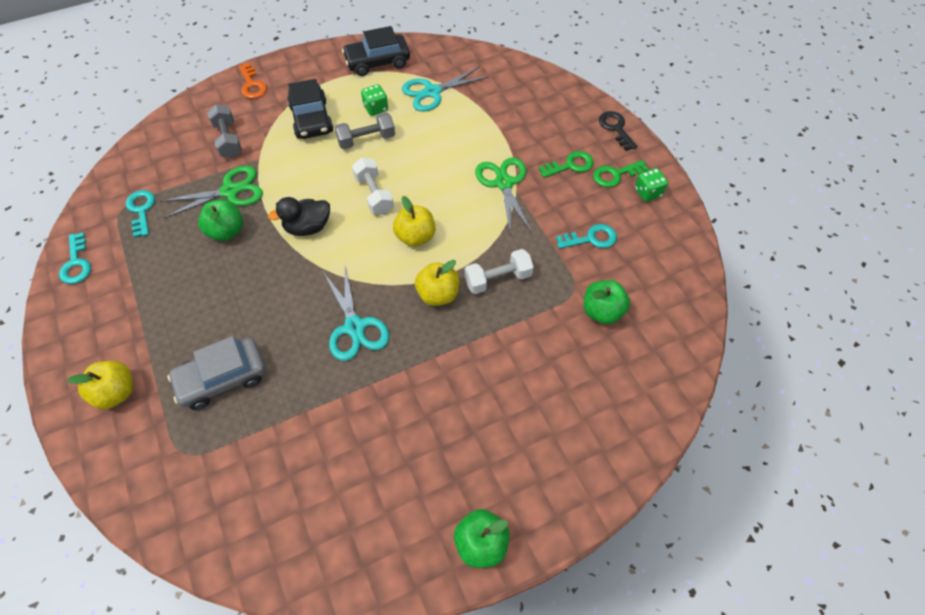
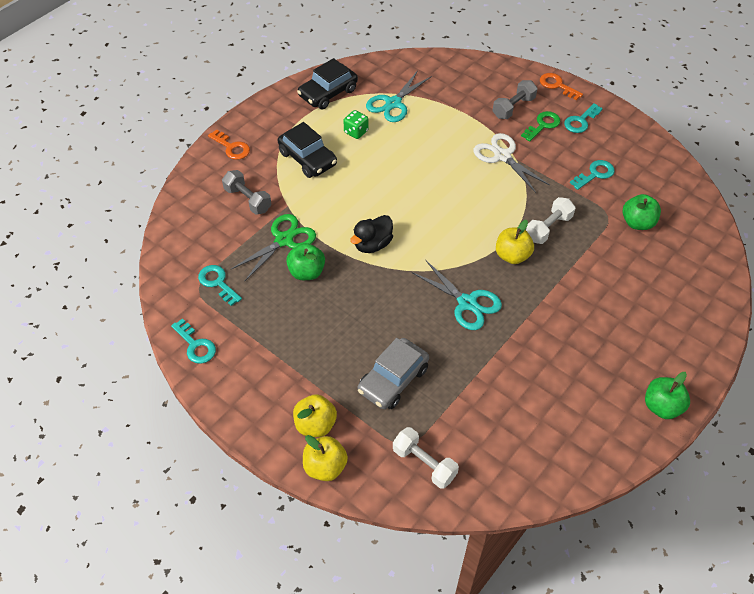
camera: 25 degrees left, 5 degrees down
grey dumbbell [334,112,395,149] -> grey dumbbell moved to [493,80,538,119]
white dumbbell [352,158,394,215] -> white dumbbell moved to [393,427,459,489]
yellow apple [393,196,435,247] -> yellow apple moved to [303,435,348,481]
green scissors [475,157,532,232] -> white scissors [473,133,550,193]
green key [593,160,649,188] -> turquoise key [564,103,603,133]
black key [599,111,637,151] -> orange key [540,73,583,100]
green dice [635,168,668,202] -> none

